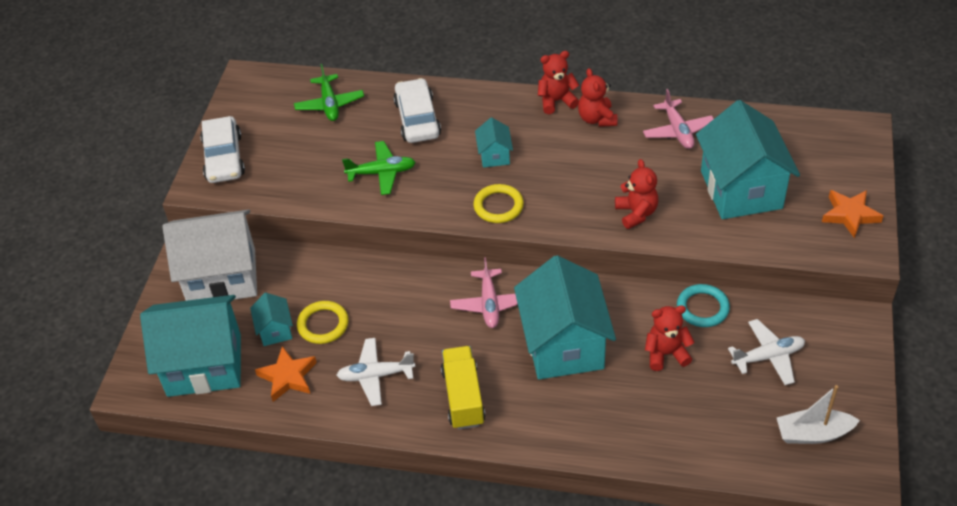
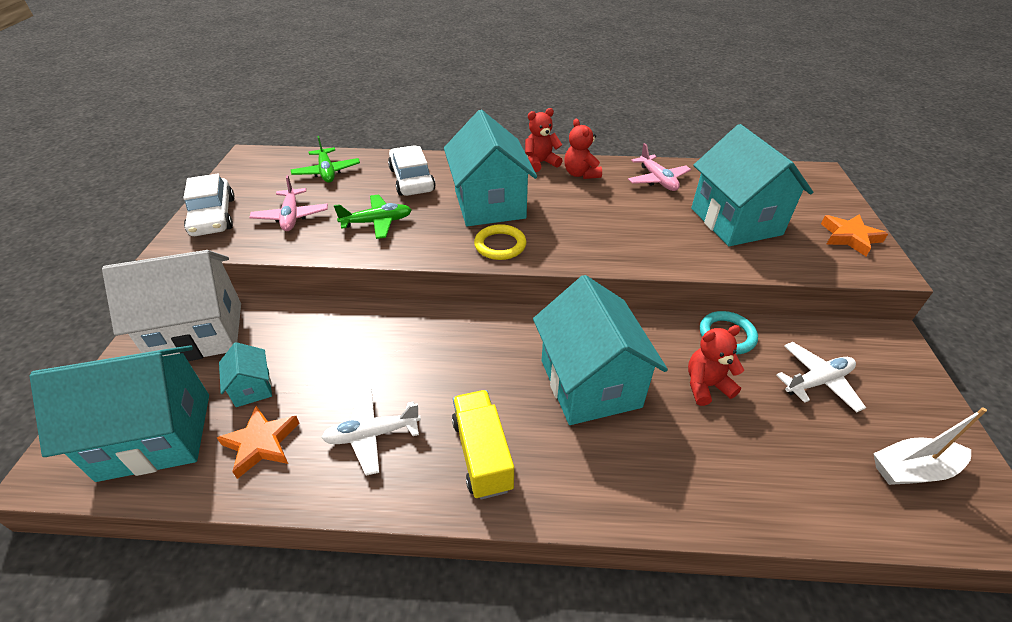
camera: 10 degrees left, 5 degrees down
yellow ring [297,301,349,344] -> none
pink plane [450,257,518,328] -> pink plane moved to [249,175,328,231]
turquoise house [475,117,513,168] -> turquoise house [444,110,537,226], size x2.24
red teddy bear [615,159,658,229] -> none

